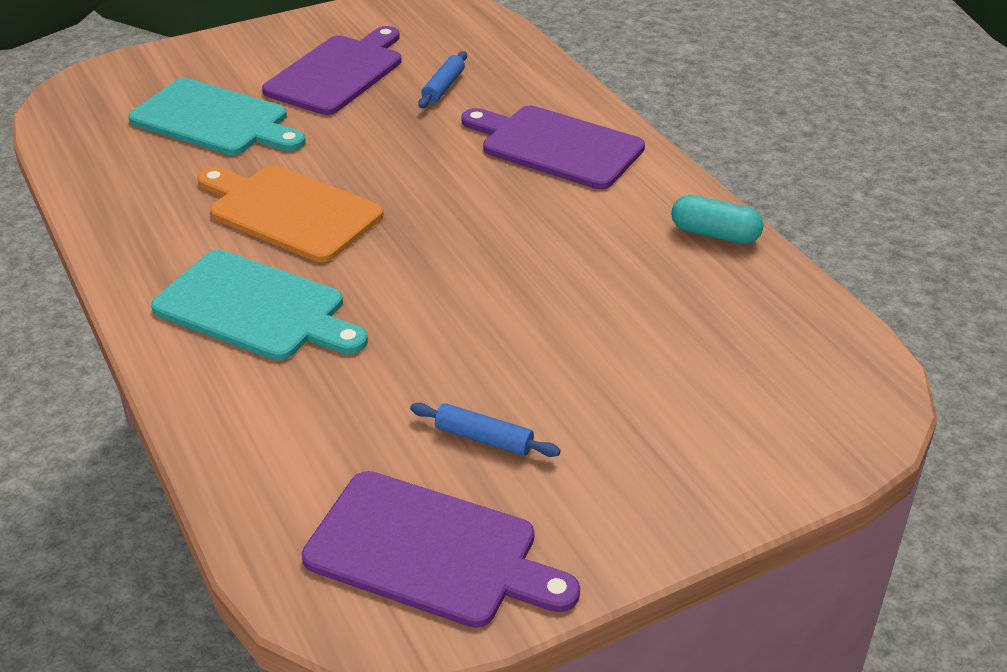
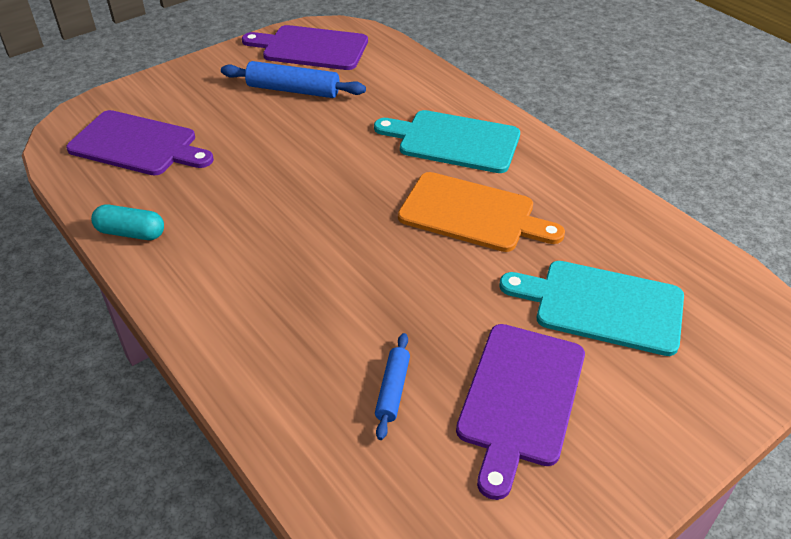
camera: 170 degrees right, 5 degrees up
blue rolling pin [410,403,561,457] -> blue rolling pin [221,61,366,98], size x1.72
purple cutting board [461,106,645,189] -> purple cutting board moved to [66,110,214,176]

